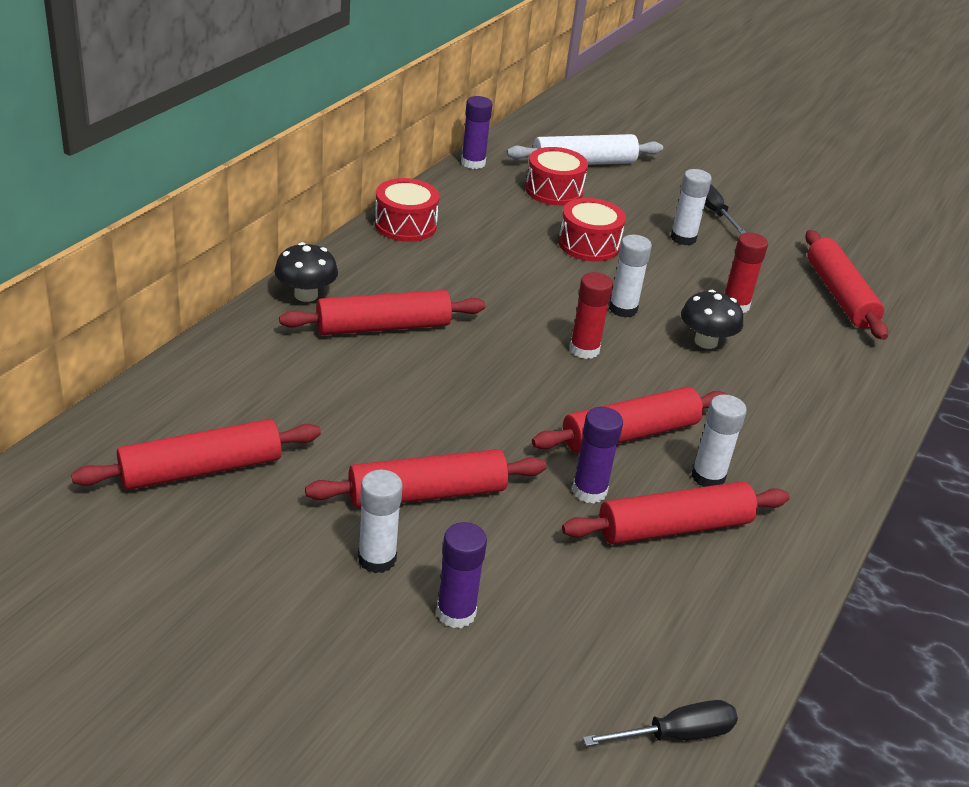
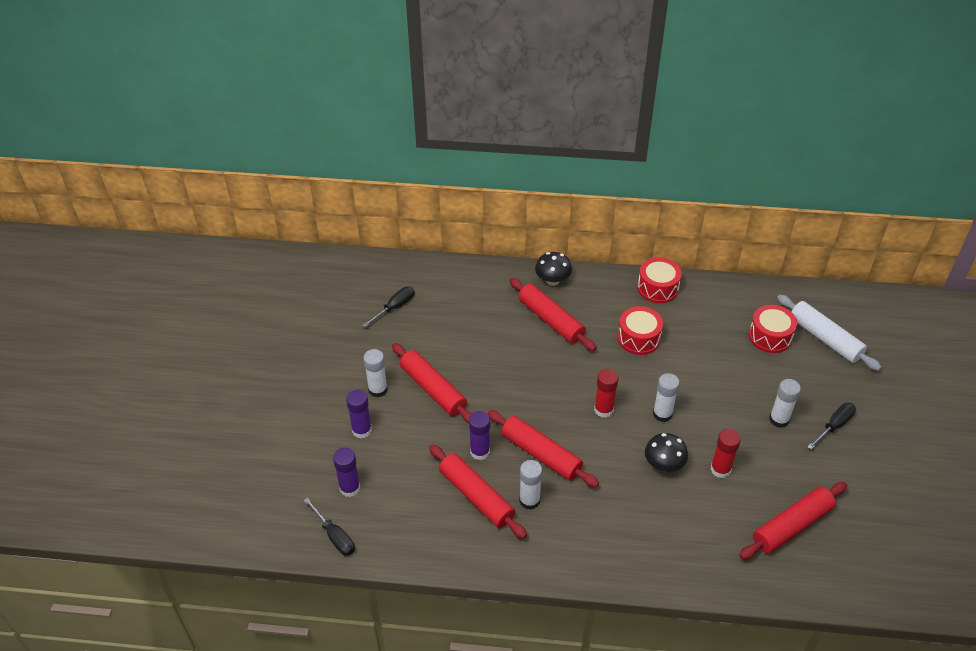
camera: 70 degrees right, 10 degrees up
red rolling pin [71,419,321,490] -> black screwdriver [362,286,414,327]
purple glue stick [461,96,492,169] -> purple glue stick moved to [333,448,360,497]
red drum [558,198,626,262] -> red drum moved to [618,306,663,355]

